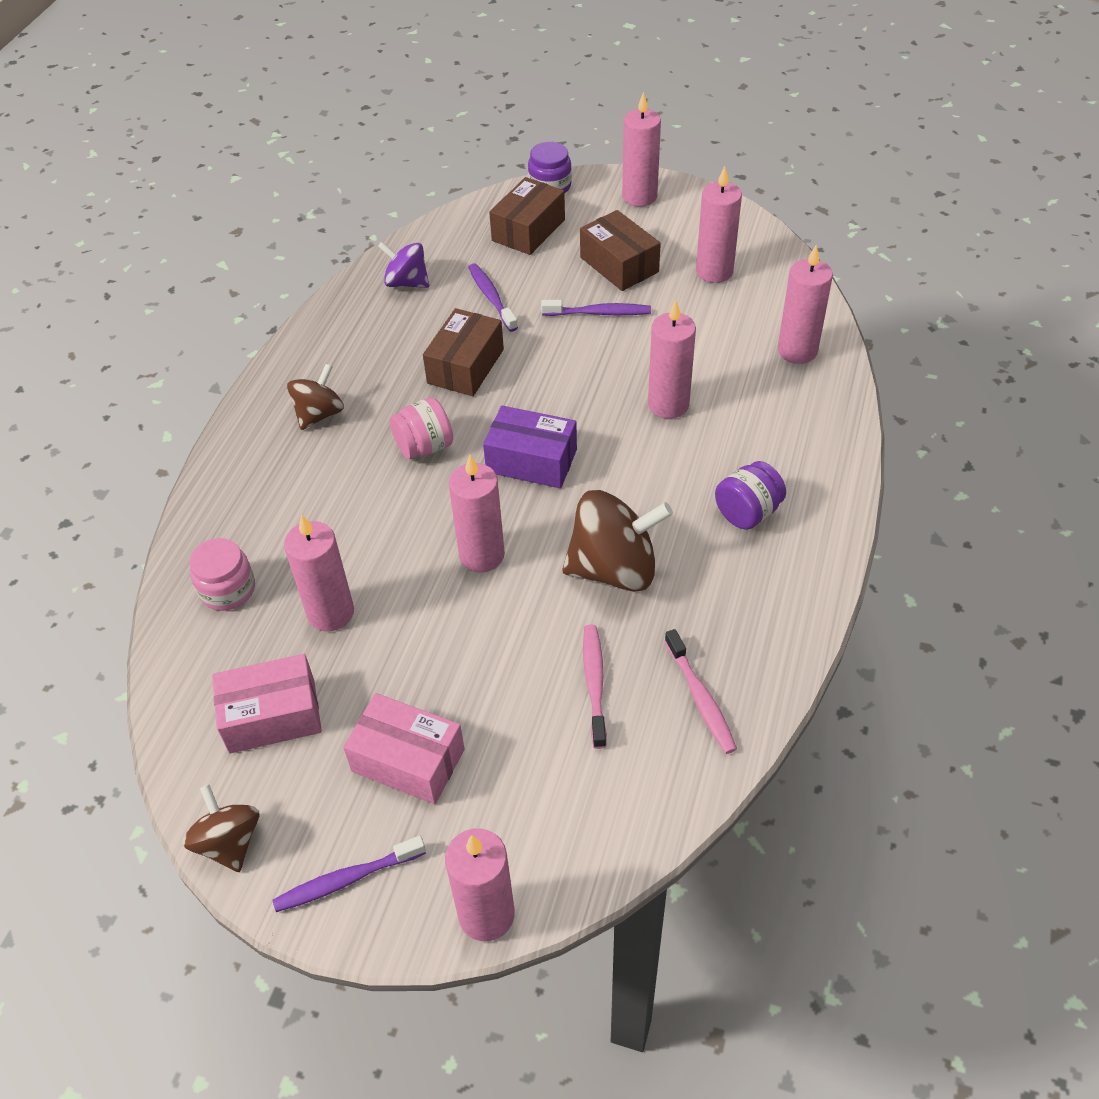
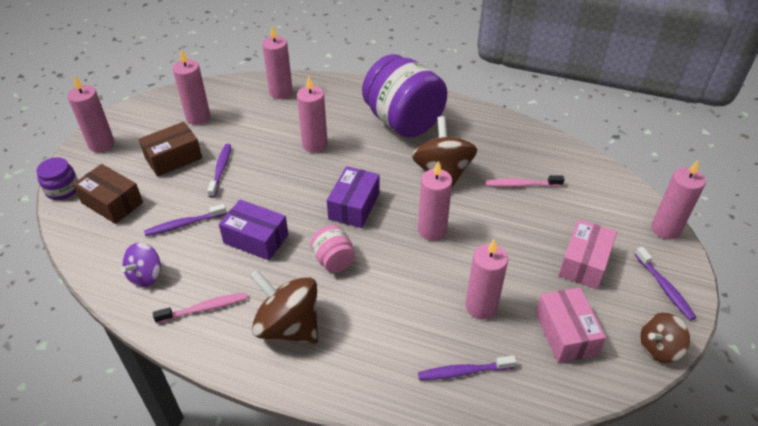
camera: 90 degrees left, 5 degrees down
pink jar [189,538,255,610] -> purple toothbrush [418,356,517,380]
brown spinning top [287,364,344,430] -> brown spinning top [250,270,318,344], size x1.66
brown box [423,308,504,396] -> purple box [219,199,289,260]
pink toothbrush [665,629,737,754] -> pink toothbrush moved to [153,292,247,324]
purple jar [715,461,786,530] -> purple jar [362,54,447,138], size x2.18

